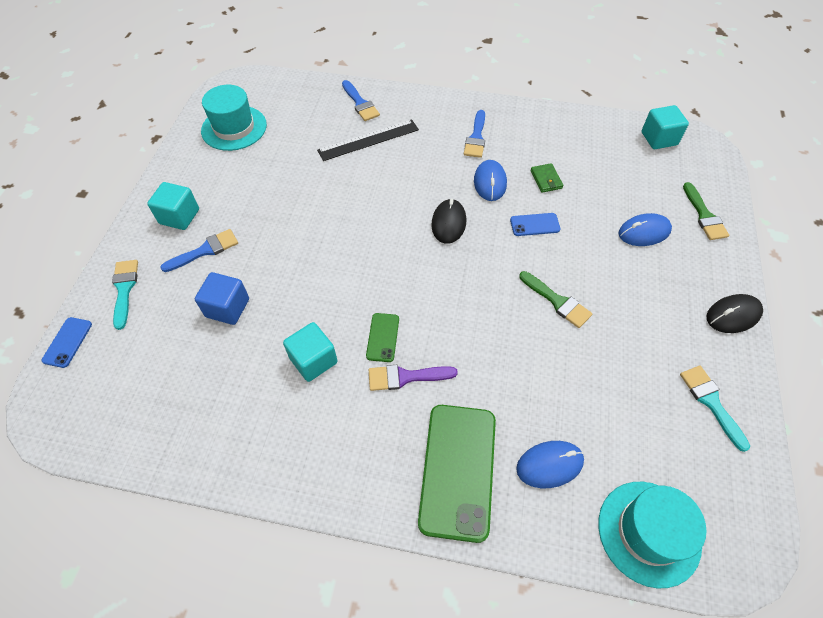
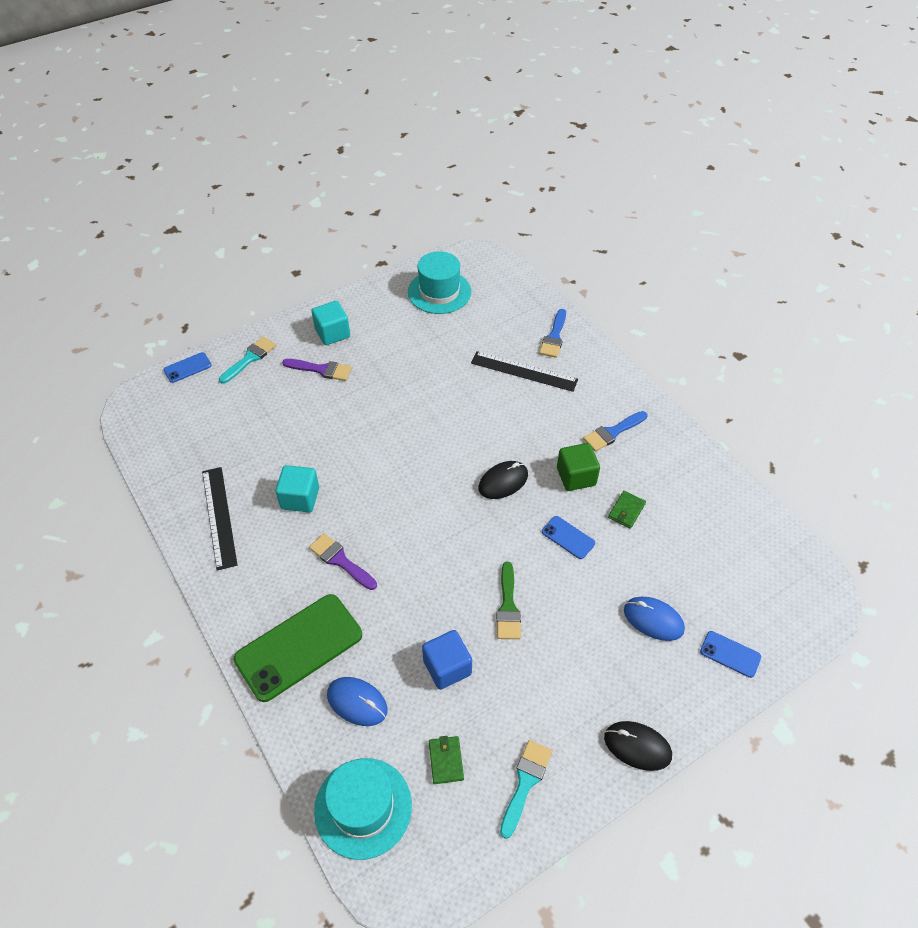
camera: 45 degrees right, 5 degrees down
blue brush [160,229,238,272] -> purple brush [282,359,352,381]
blue cube [195,272,249,325] -> blue cube moved to [422,630,472,690]
green phone [366,313,399,362] -> none
blue mouse [474,160,507,201] -> green cube [557,443,600,491]
turquoise cube [642,105,689,149] -> none
green brush [683,182,729,240] -> blue phone [700,631,761,678]
none -> black ruler [202,467,237,571]
none -> green wallet [429,736,464,784]

